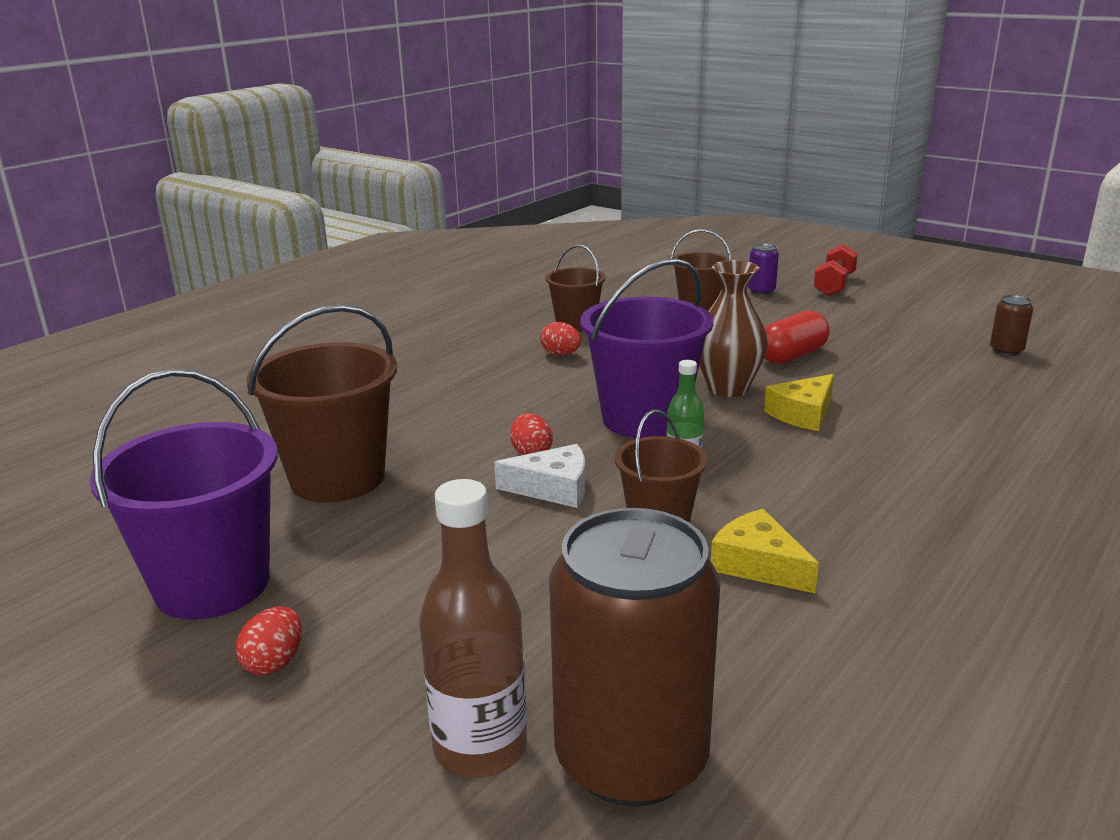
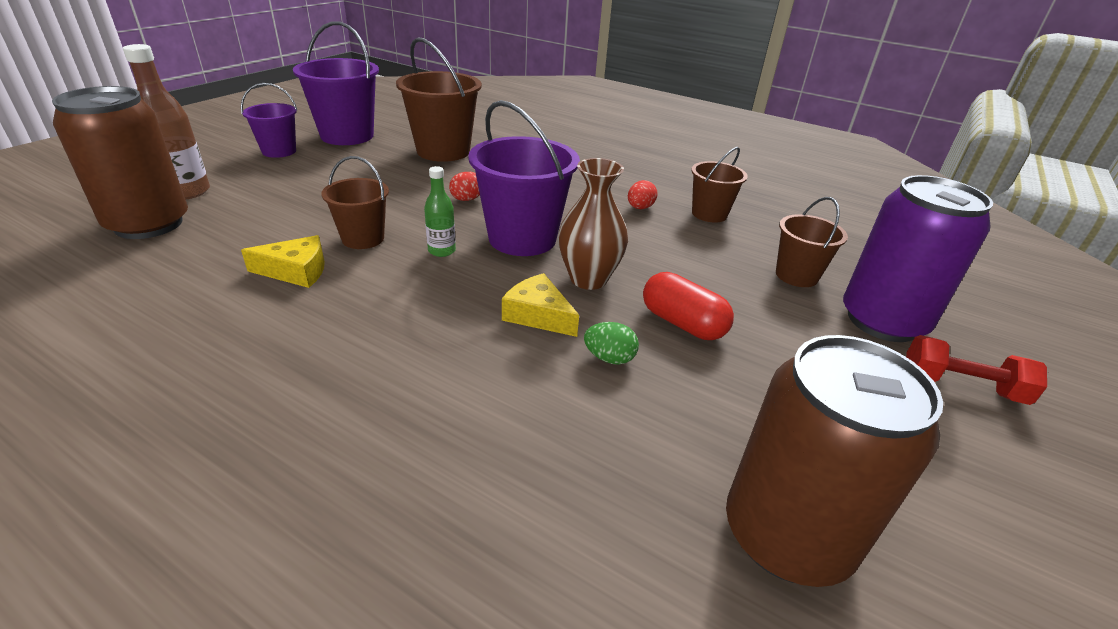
camera: 80 degrees right, 10 degrees up
red egg [236,606,302,675] -> purple bucket [241,83,297,158]
white cheese [494,444,585,508] -> none
yellow cheese [711,509,819,593] -> yellow cheese turned 45 degrees clockwise [241,235,325,288]
purple can [748,243,779,295] -> purple can [843,175,993,342], size x2.44
brown can [990,295,1033,356] -> brown can [726,335,943,587], size x2.44
none -> green egg [584,322,639,365]

